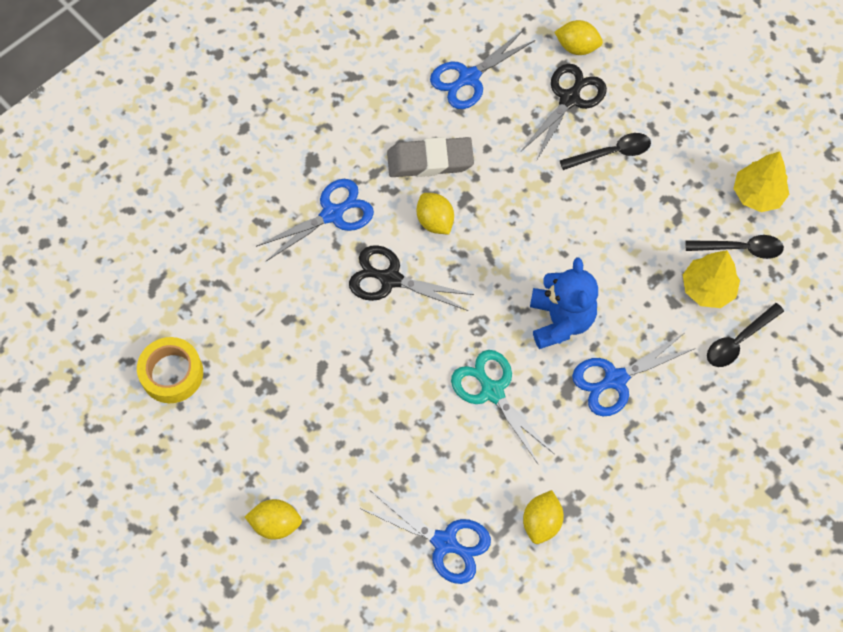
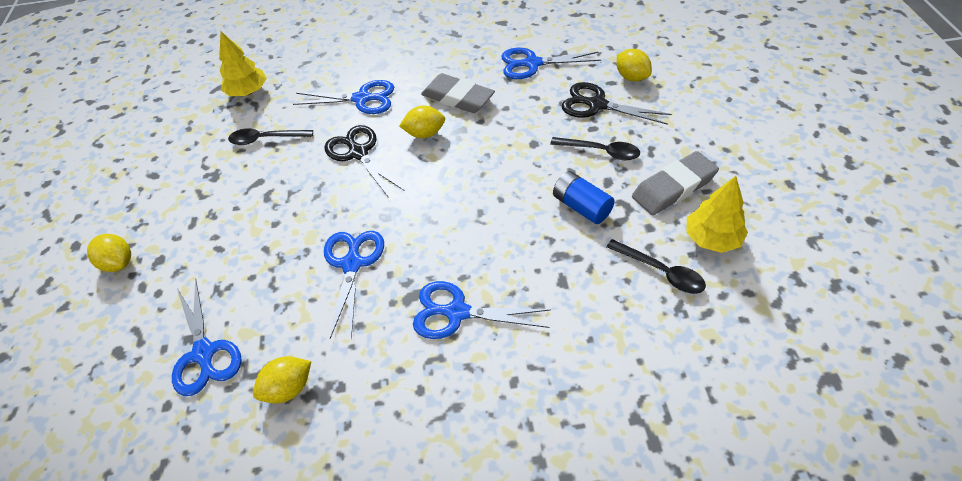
camera: 40 degrees right, 15 degrees down
yellow tape [137,337,203,403] -> none
yellow lemon [417,193,454,234] -> yellow lemon turned 75 degrees clockwise [399,106,445,138]
turquoise scissors [451,350,554,465] -> blue scissors [324,231,384,340]
black scissors [521,64,607,161] -> black scissors turned 135 degrees counterclockwise [562,82,672,125]
blue teddy bear [530,257,598,349] -> none
yellow tree [683,250,740,308] -> yellow tree moved to [219,31,267,96]
black spoon [707,303,784,367] -> black spoon moved to [228,128,313,145]
none -> blue battery [553,171,615,224]
none -> grey eraser [632,151,719,215]

